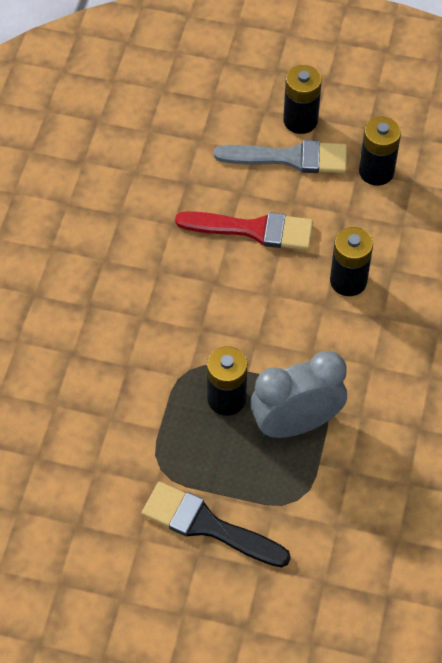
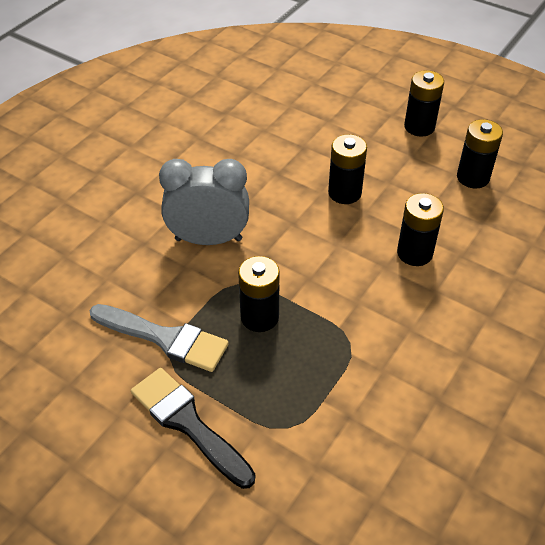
camera: 20 degrees right, 10 degrees down
red brush [175,211,313,250] -> black battery [328,134,367,204]
grey brush [214,140,347,173] -> grey brush moved to [89,304,229,372]
grey clock [250,351,347,438] -> grey clock moved to [159,159,249,245]

